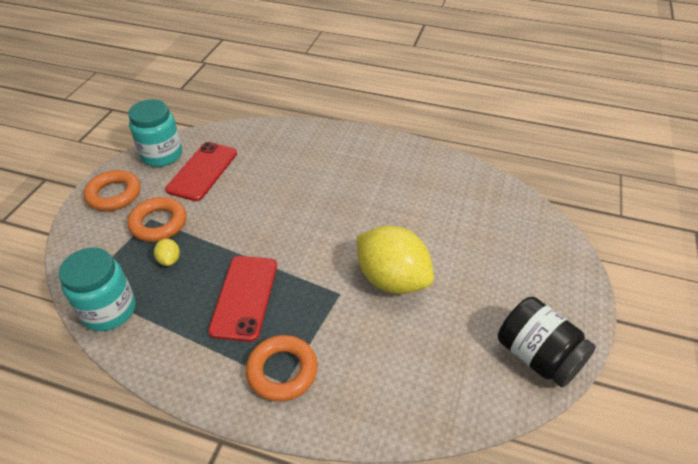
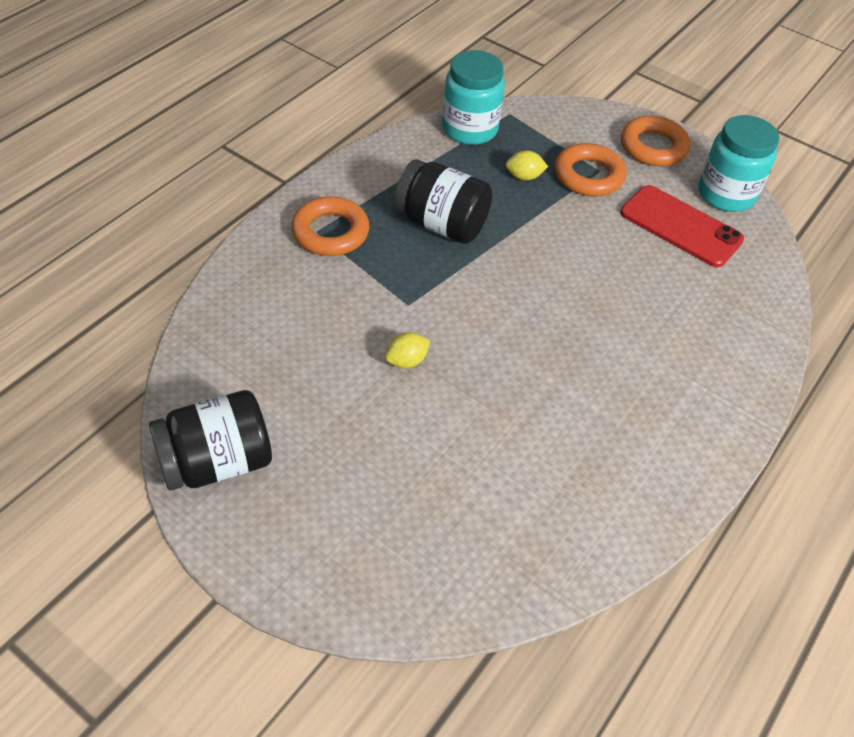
camera: 105 degrees right, 5 degrees up
red phone [208,256,277,342] -> black jar [393,159,493,244]
yellow lemon [357,226,434,294] -> yellow lemon [385,332,430,368], size x0.40

